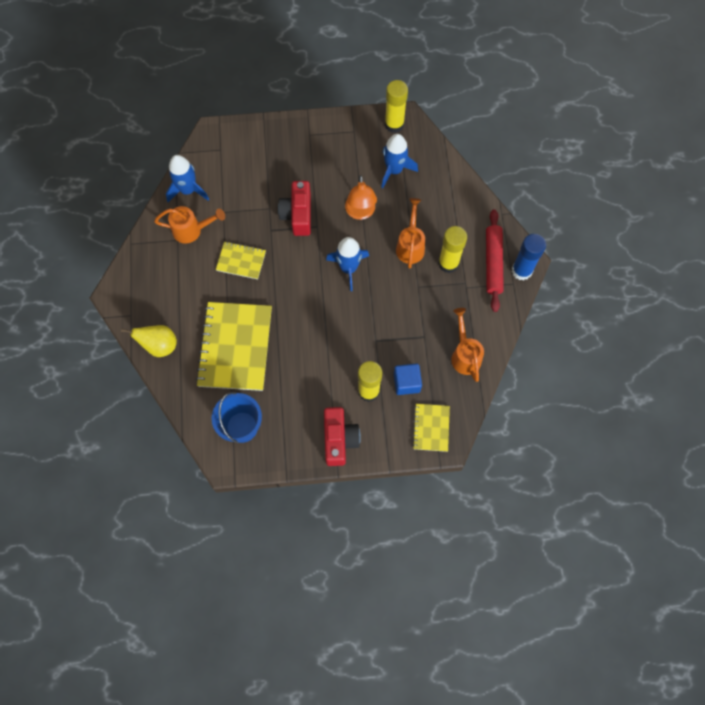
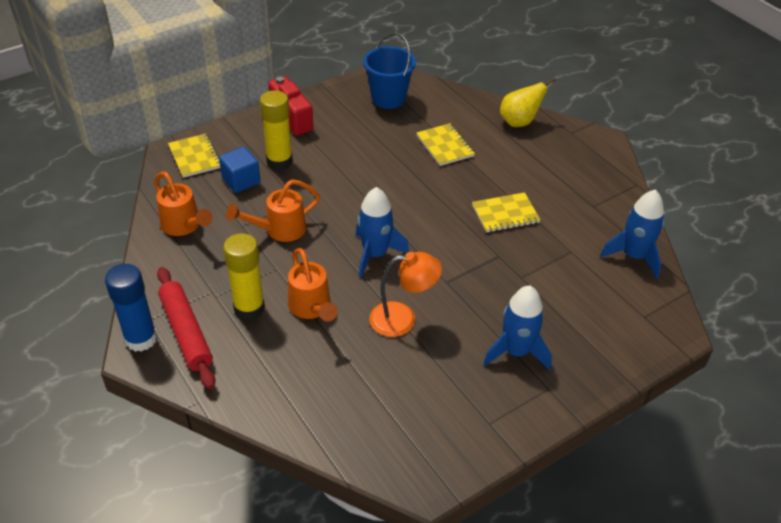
camera: 150 degrees right, 25 degrees down
orange watering can [154,206,225,244] -> orange watering can moved to [226,179,320,242]
yellow notebook [196,302,272,391] -> yellow notebook [416,123,475,166], size x0.51
red camera [278,181,311,236] -> none
orange lamp [345,175,377,220] -> orange lamp turned 120 degrees clockwise [369,252,442,337]
blue rocket [381,134,418,188] -> blue rocket moved to [484,286,552,370]
yellow glue stick [385,80,408,133] -> none

